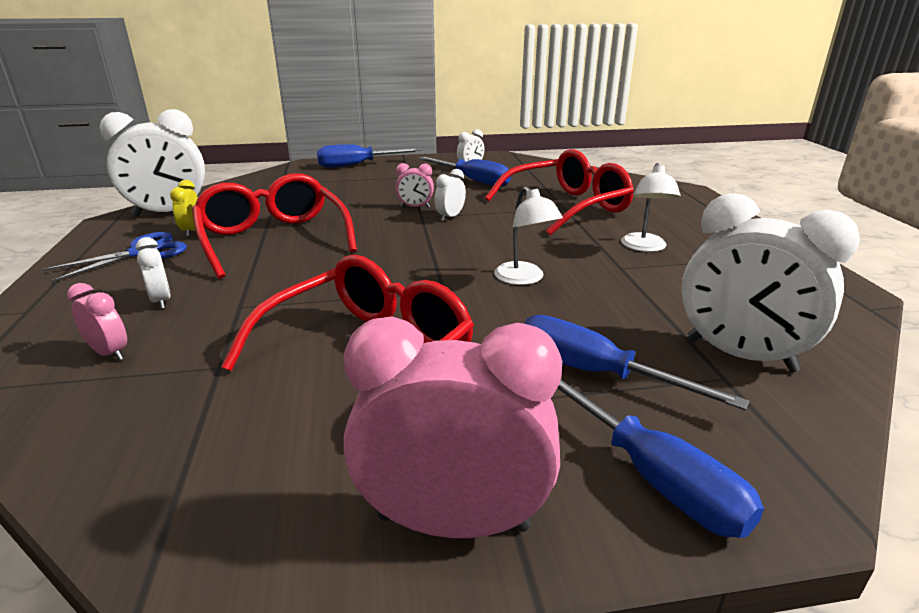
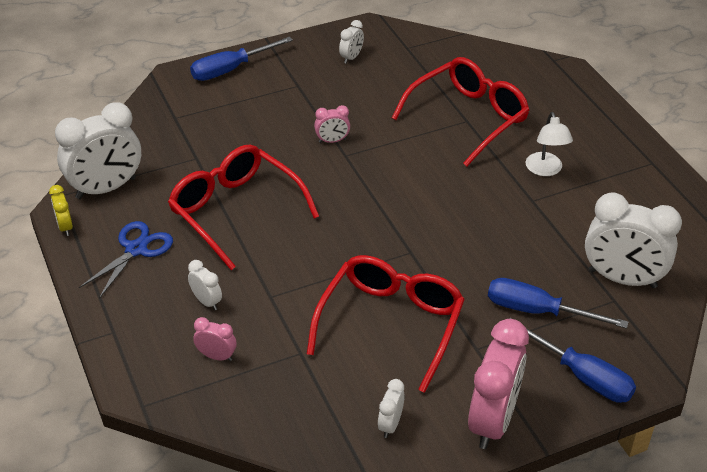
camera: 15 degrees left, 15 degrees up
yellow clock [170,180,198,237] -> yellow clock moved to [49,185,73,236]
pink clock [344,316,562,538] -> pink clock turned 120 degrees clockwise [468,319,529,449]
blue screwdriver [418,157,511,187] -> none
white clock [434,169,466,221] -> white clock moved to [378,379,405,438]
white lamp [494,186,563,285] -> none

